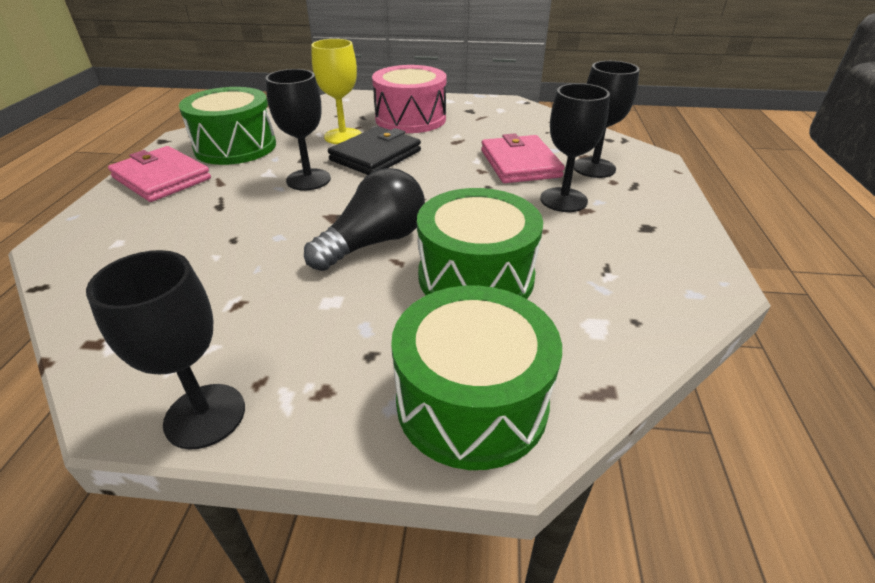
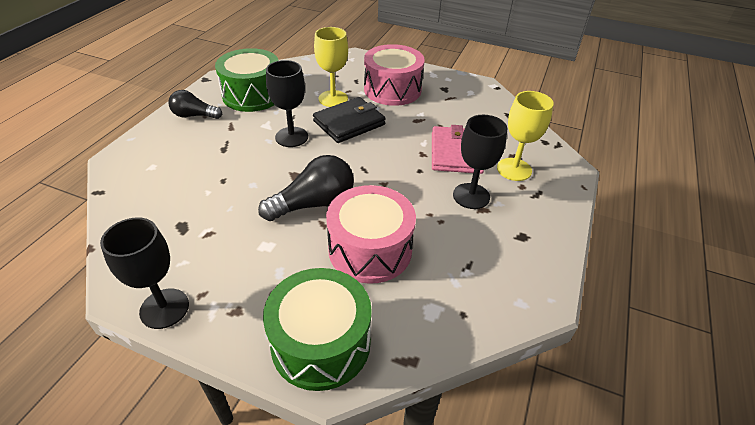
camera: 15 degrees right, 5 degrees up
pink wallet [108,146,211,202] -> black light bulb [169,90,222,119]
green drum [417,188,543,299] -> pink drum [326,185,416,284]
black goblet [574,61,640,178] -> yellow goblet [497,91,554,181]

